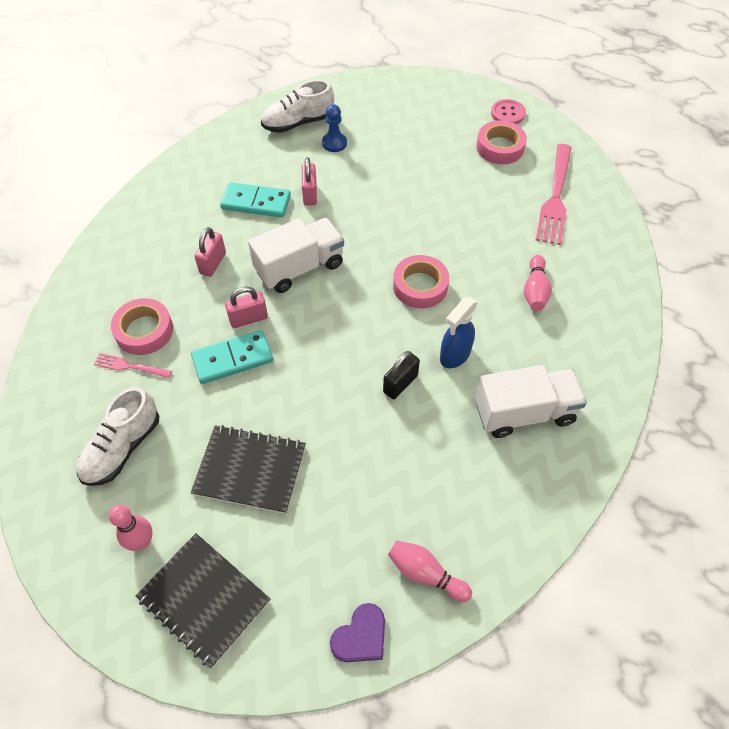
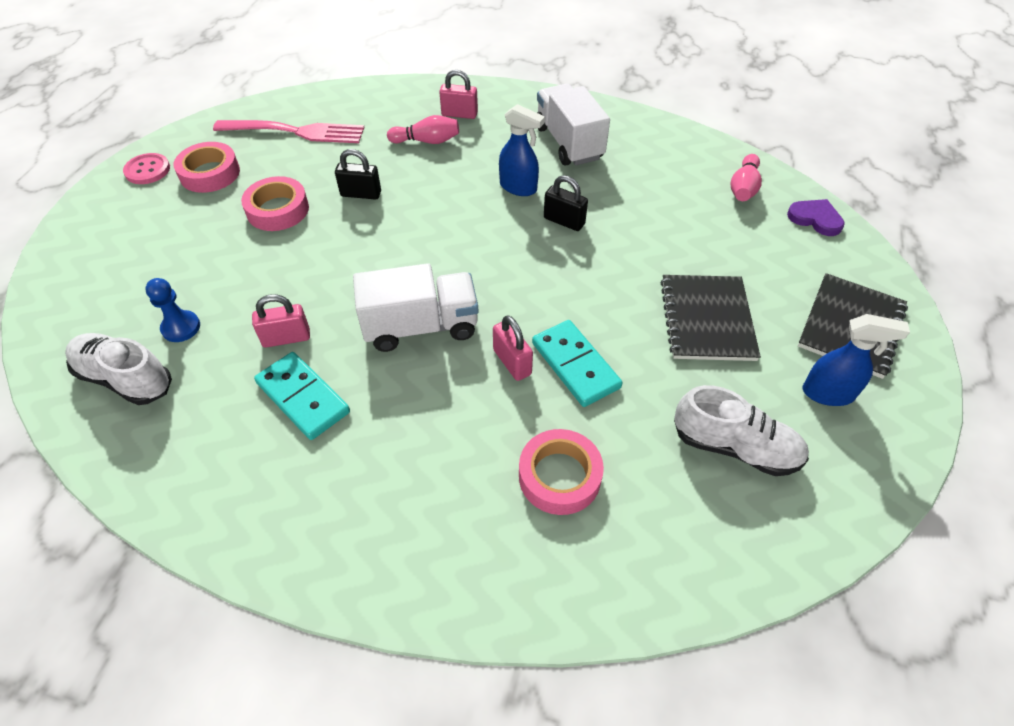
camera: 100 degrees left, 5 degrees down
pink fork [94,353,172,378] -> none
pink bowling pin [109,505,153,551] -> blue spray bottle [802,314,910,406]
pink padlock [194,227,226,277] -> pink padlock moved to [439,70,478,119]
turquoise domino [220,182,291,218] -> turquoise domino turned 45 degrees counterclockwise [254,352,350,440]
white truck [248,218,344,293] -> white truck turned 120 degrees clockwise [353,263,479,352]
white shoe [261,80,334,133] -> white shoe turned 150 degrees clockwise [65,333,172,405]
pink tape [393,255,449,309] -> pink tape moved to [241,176,309,231]
none -> black padlock [335,149,381,200]

